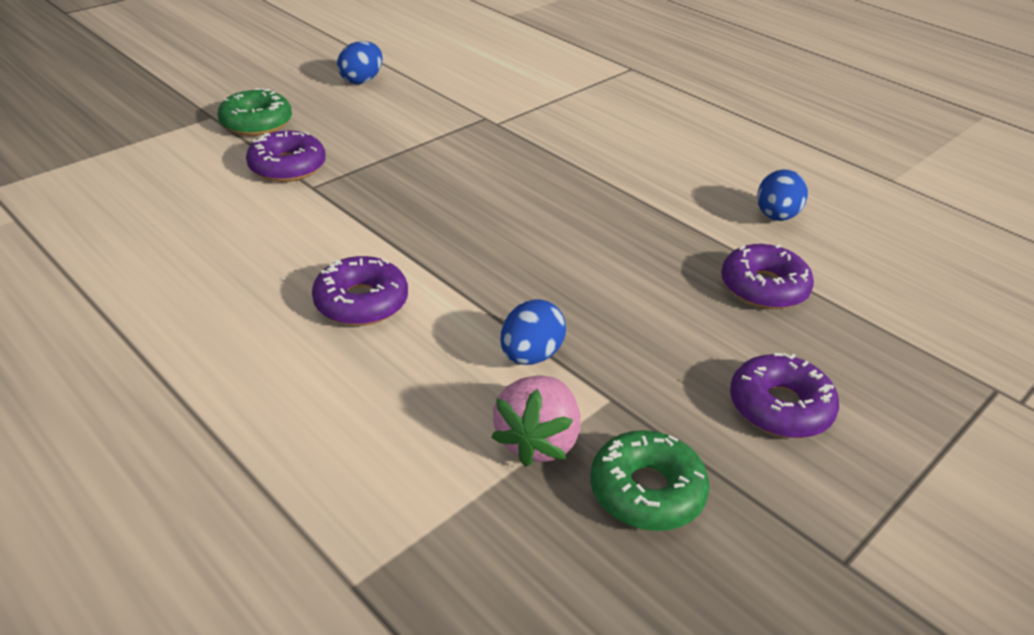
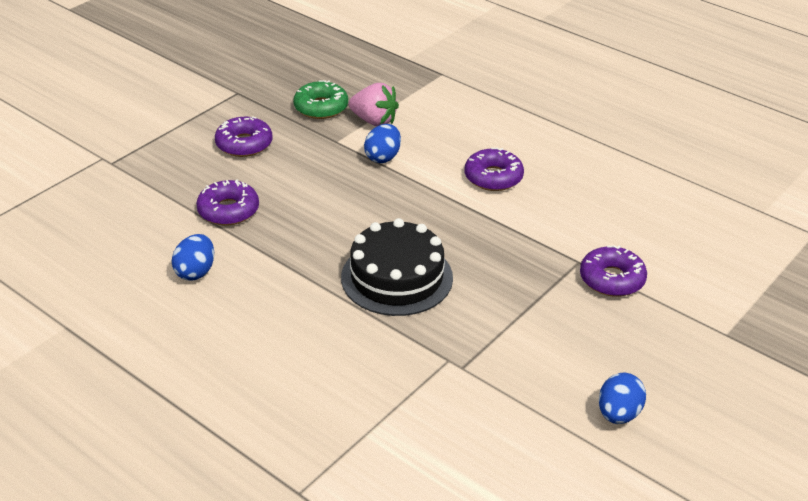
camera: 175 degrees right, 0 degrees up
green donut [218,88,292,136] -> none
pink strawberry [491,375,581,467] -> pink strawberry turned 105 degrees clockwise [349,83,399,126]
none -> black cake [341,218,453,316]

